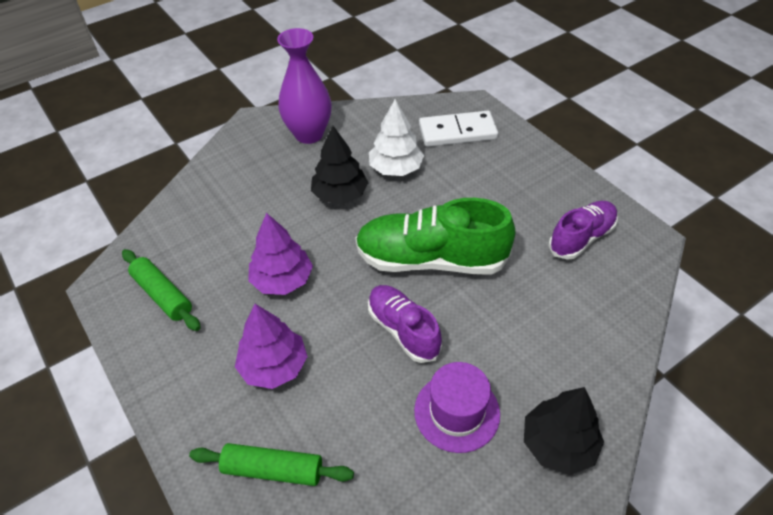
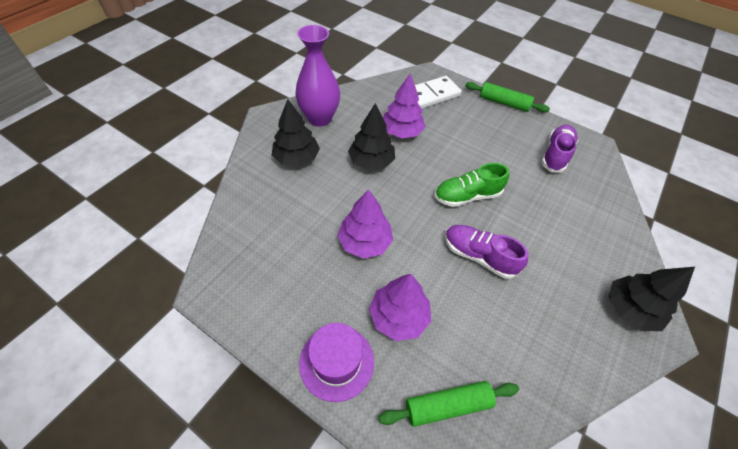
camera: 25 degrees left, 5 degrees up
green rolling pin [122,249,201,331] -> green rolling pin moved to [465,82,550,113]
green shoe [355,198,516,275] -> green shoe [434,163,509,207], size x0.61
white tree [369,99,424,176] -> purple tree [383,73,425,138]
purple hat [414,362,500,453] -> purple hat moved to [299,323,374,402]
none -> black tree [272,99,320,167]

